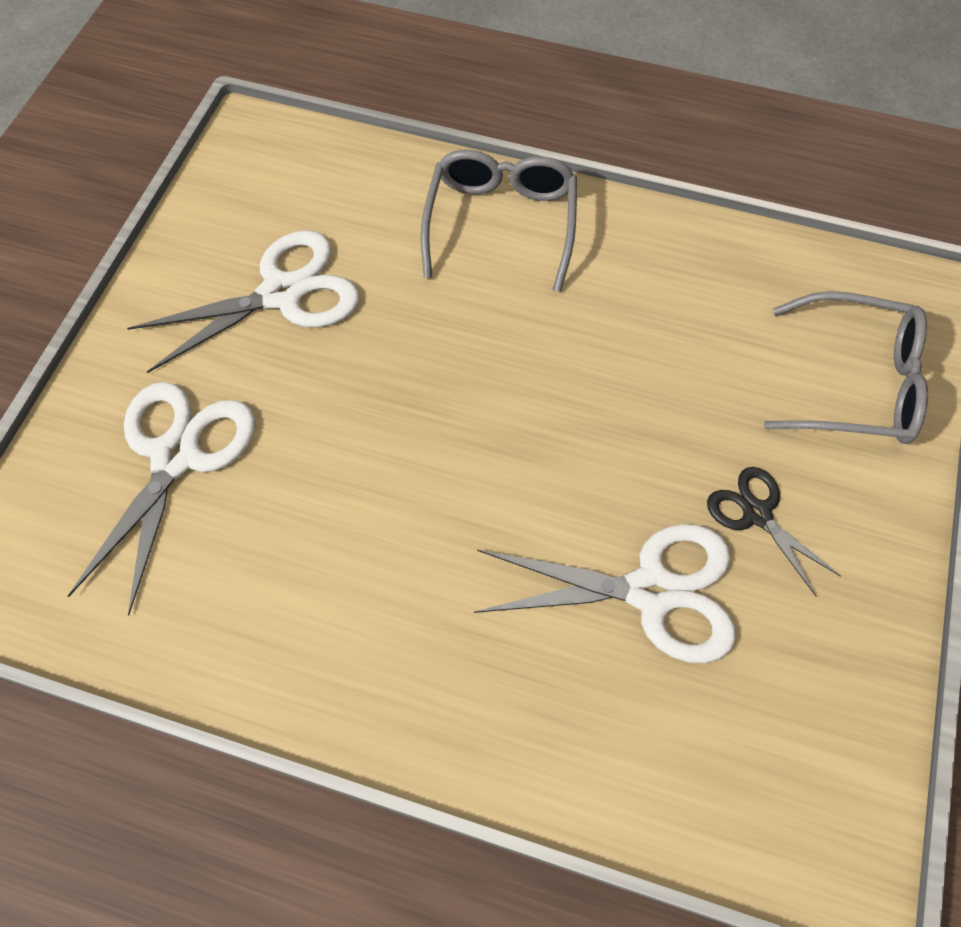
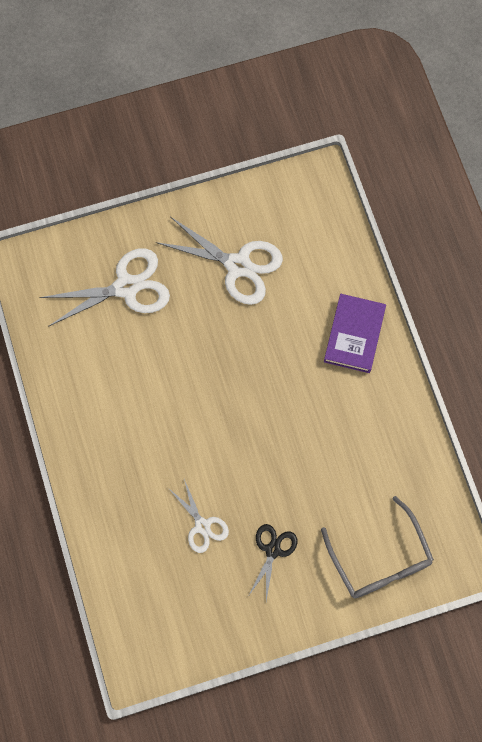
camera: 55 degrees right, 10 degrees up
grey glasses [421,150,577,292] -> purple book [324,294,386,373]
white scissors [474,524,736,663] -> white scissors [169,479,229,553], size x0.57

